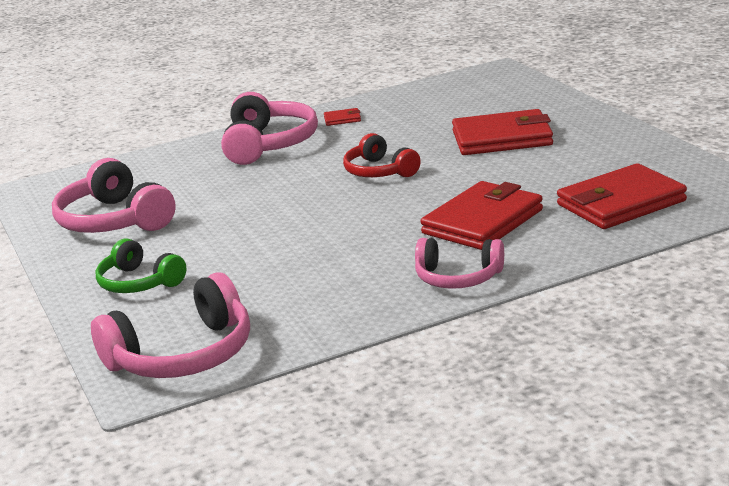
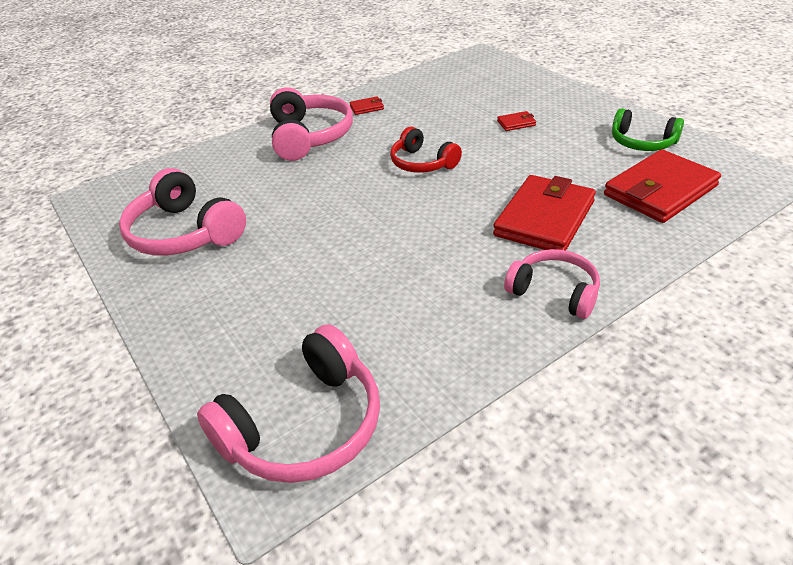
camera: 10 degrees left, 15 degrees up
green headphones [95,238,186,293] -> green headphones moved to [612,108,684,151]
pink headphones [415,238,504,289] -> pink headphones turned 150 degrees counterclockwise [504,249,600,319]
red wallet [452,109,553,155] -> red wallet [497,111,536,131], size x0.41

